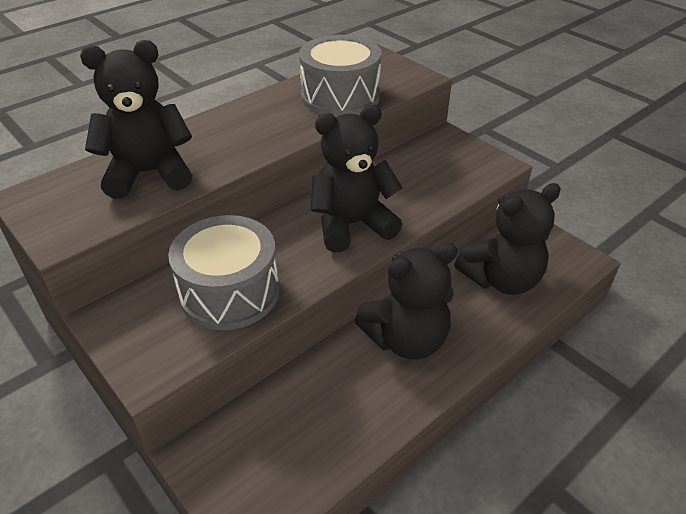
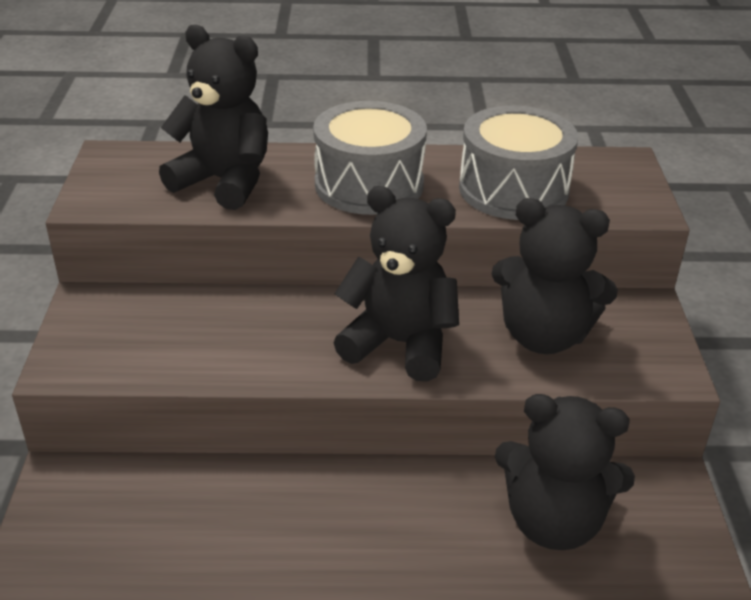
camera: 40 degrees right, 5 degrees down
grey drum [168,215,279,330] -> grey drum moved to [313,101,427,215]
black teddy bear [355,243,458,359] -> black teddy bear moved to [492,198,618,354]

